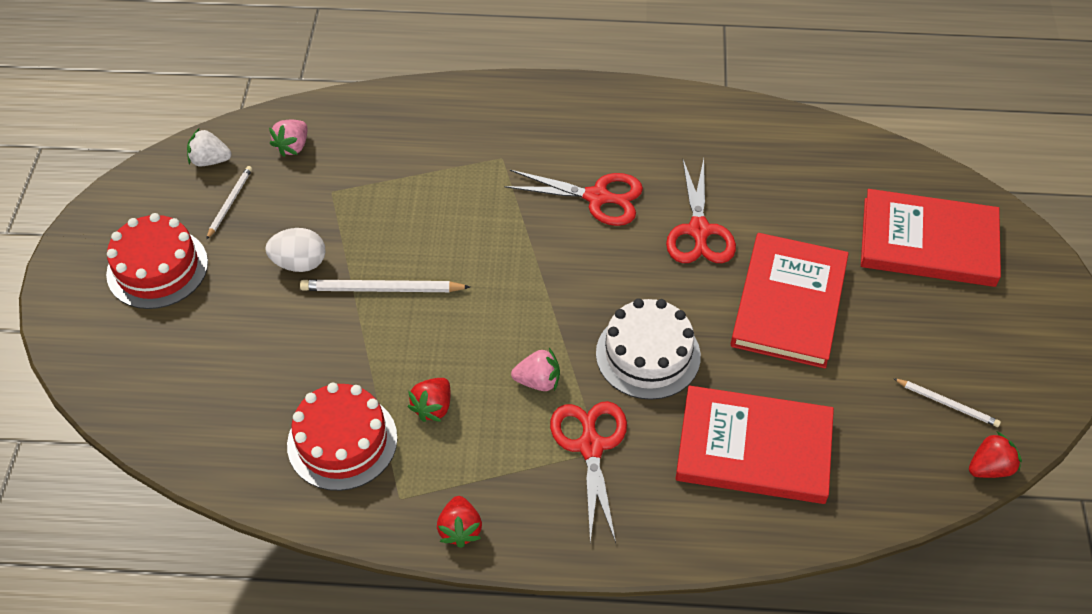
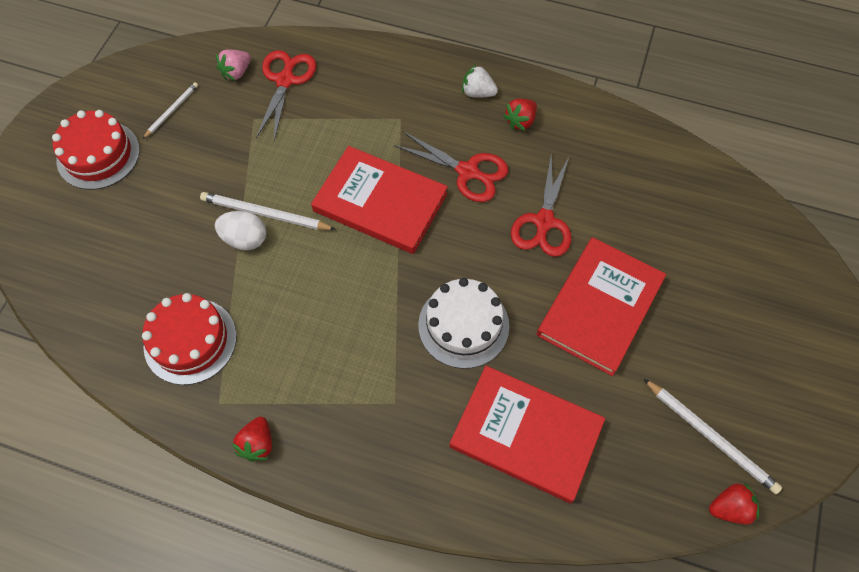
camera: 15 degrees right, 10 degrees up
white strawberry [187,128,231,166] -> white strawberry moved to [462,64,498,97]
white egg [265,228,326,272] -> white egg moved to [215,211,266,250]
red strawberry [407,378,451,422] -> red strawberry moved to [503,99,537,131]
pink strawberry [511,348,560,391] -> none
red scissors [550,401,627,543] -> red scissors moved to [256,50,316,141]
red book [861,189,1001,287] -> red book moved to [311,146,448,254]
white pencil [893,378,1001,427] -> white pencil [644,379,782,494], size x1.64

